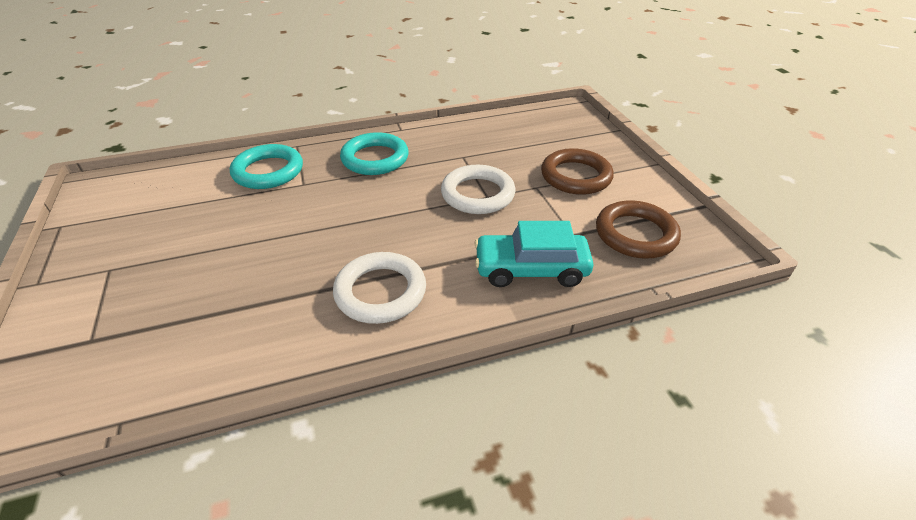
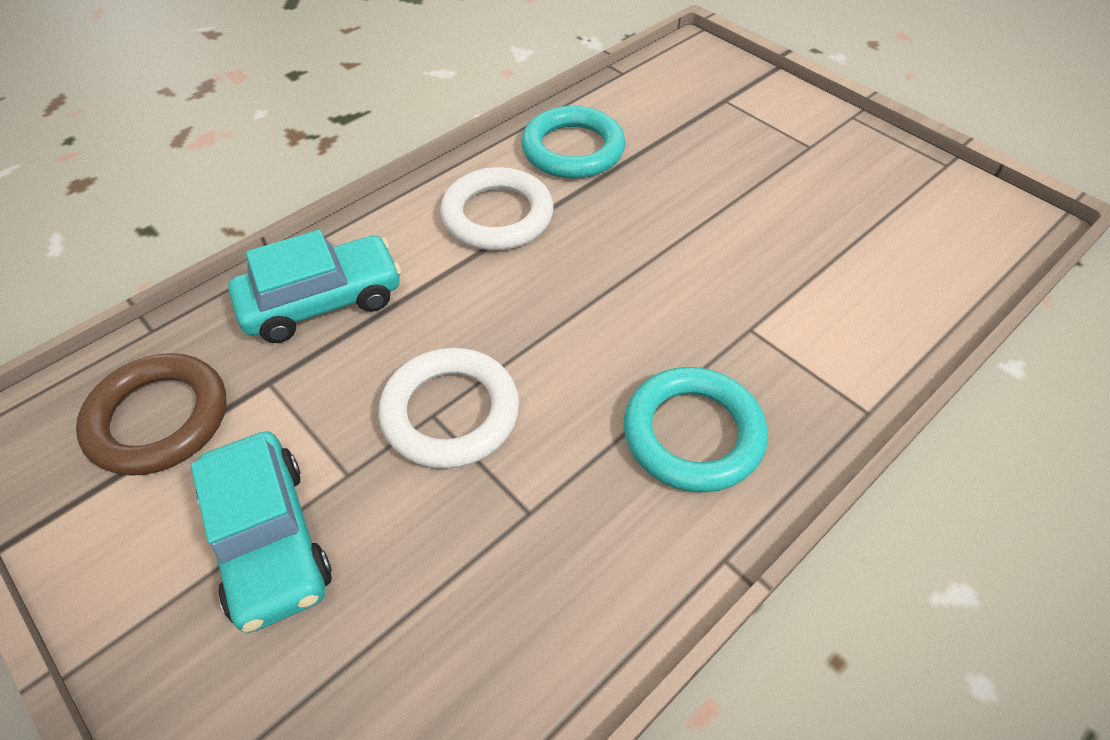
camera: 155 degrees right, 10 degrees up
turquoise ring [230,144,303,189] -> turquoise ring moved to [521,106,625,179]
brown ring [541,148,614,195] -> turquoise car [191,431,332,633]

